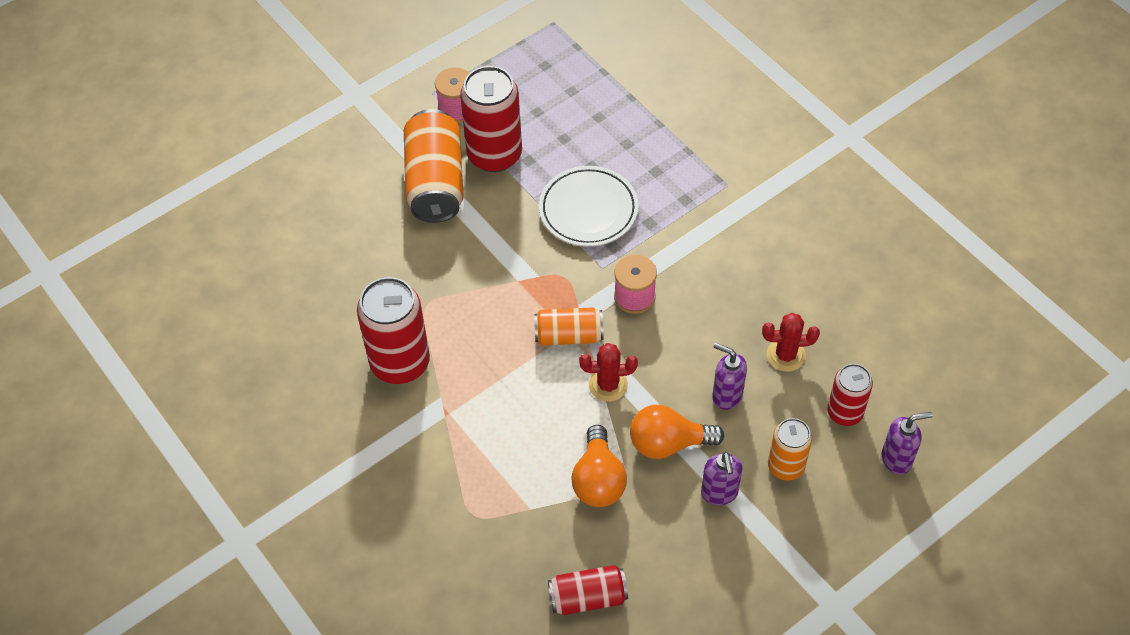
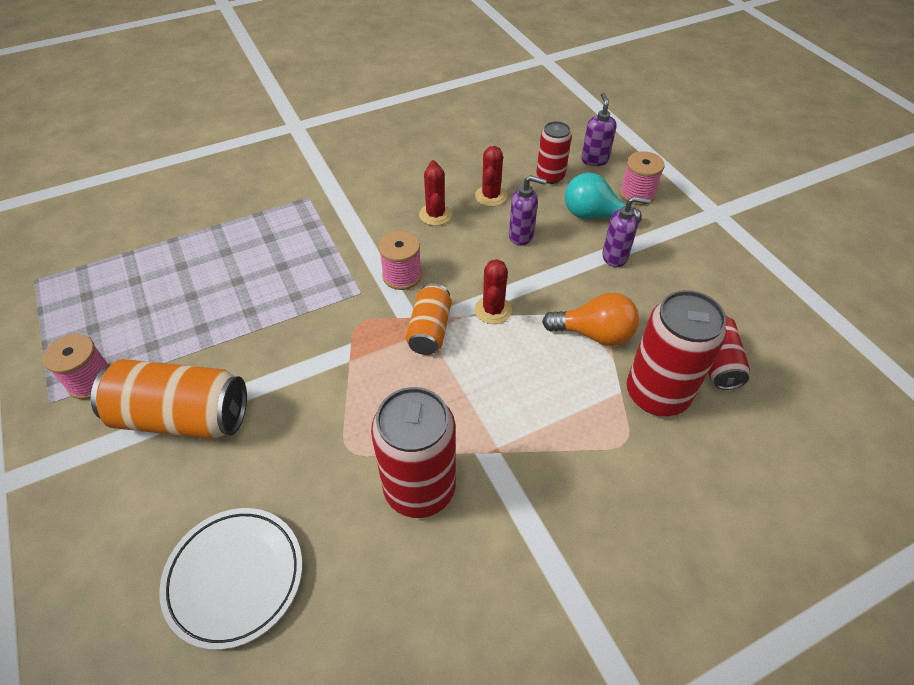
camera: 80 degrees left, 5 degrees down
red can [460,66,522,172] -> red can moved to [627,290,727,416]
white plate [539,166,639,246] -> white plate moved to [159,508,302,650]
orange light bulb [630,405,724,459] -> none
purple soap dispenser [712,343,747,410] -> purple soap dispenser turned 120 degrees counterclockwise [509,175,547,246]
orange can [768,418,812,480] -> turquoise light bulb [565,173,642,223]
none -> red cactus [419,160,452,226]
none -> pink spool [620,151,665,205]

